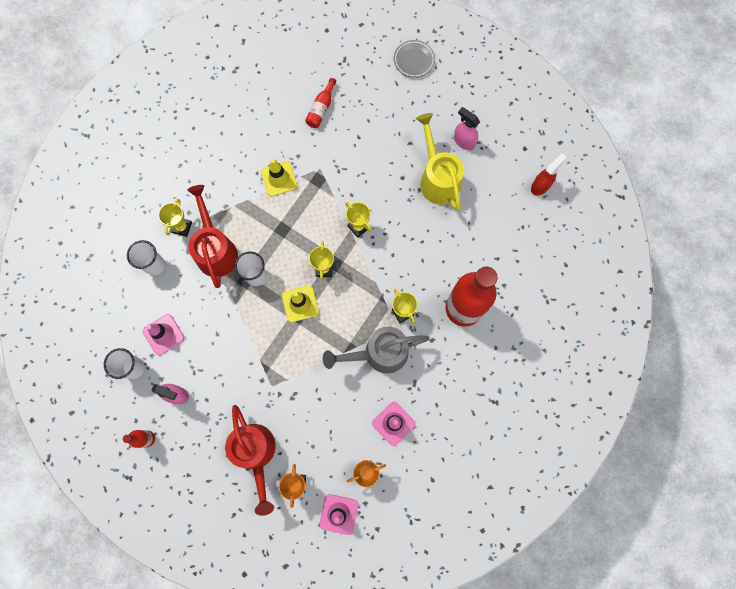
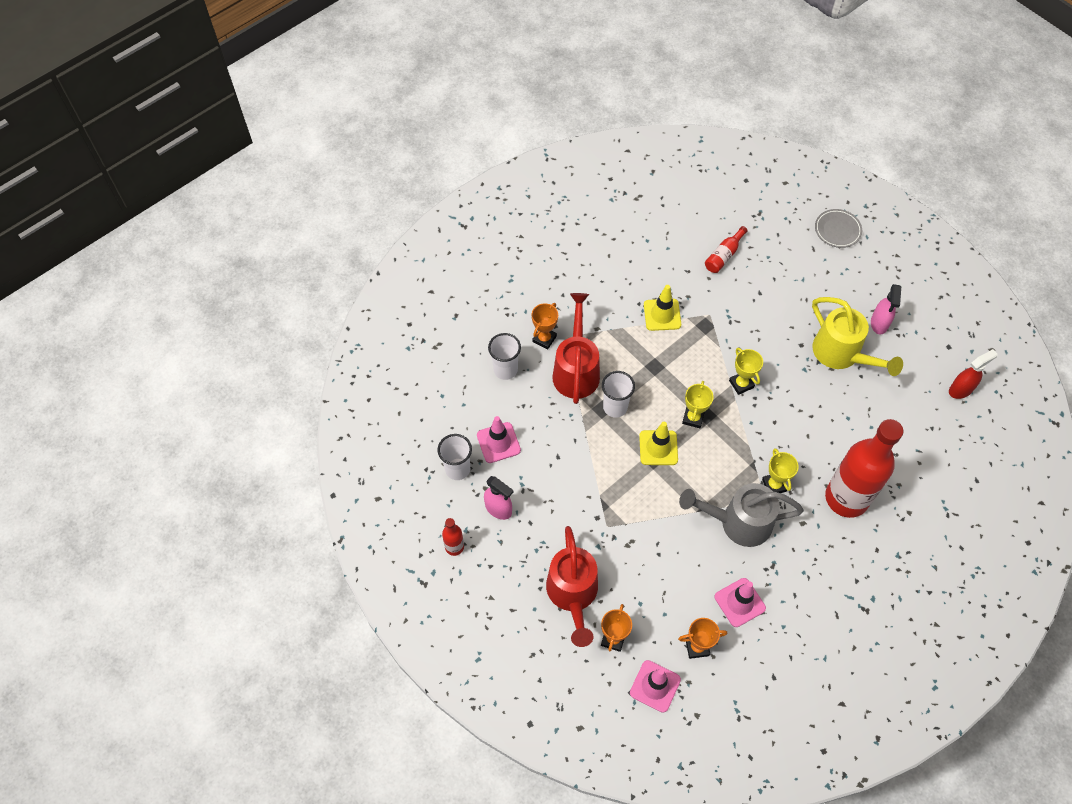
camera: 15 degrees right, 15 degrees down
yellow trophy [158,199,192,237] -> orange trophy [532,303,558,350]
yellow watering can [416,113,464,211] -> yellow watering can turned 150 degrees clockwise [812,297,903,376]
pink spray bottle [454,107,480,150] -> pink spray bottle turned 135 degrees counterclockwise [871,284,901,335]

